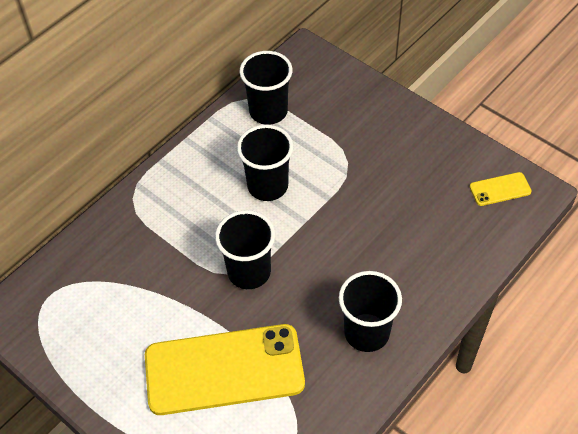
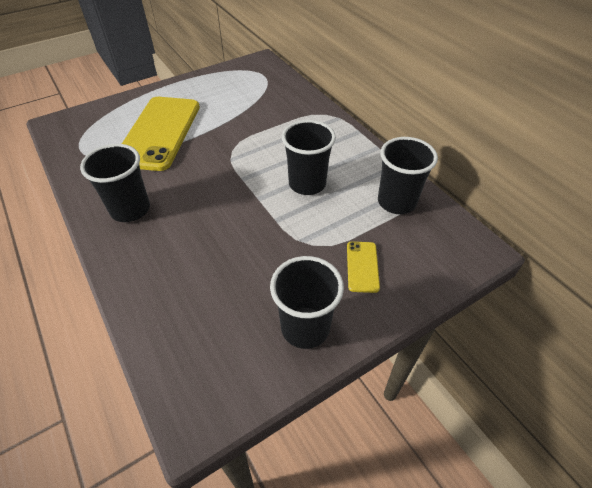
camera: 105 degrees right, 5 degrees down
black cup [215,210,275,289] -> black cup moved to [270,256,344,349]
yellow phone [470,172,531,206] -> yellow phone moved to [347,241,380,293]

